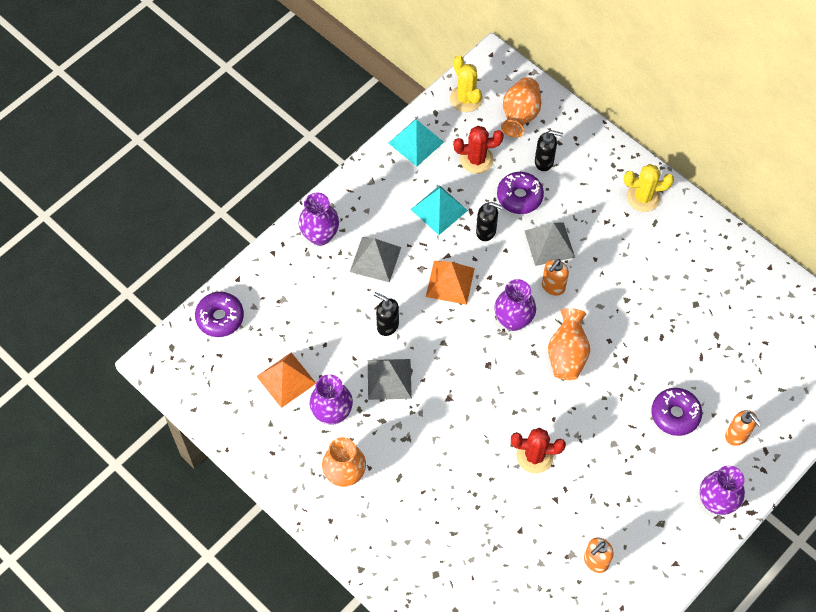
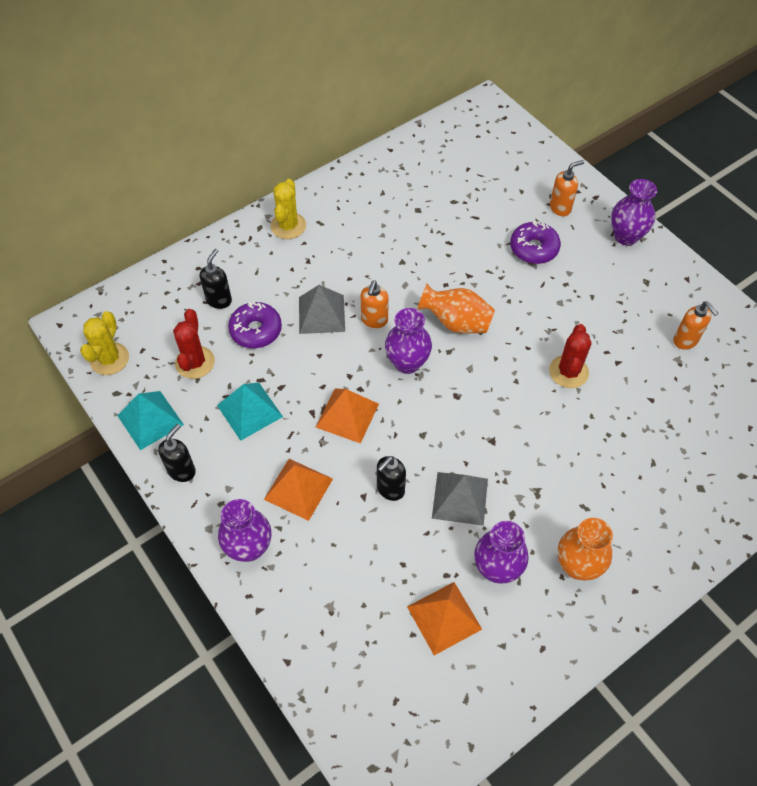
camera: 80 degrees left, 5 degrees down
purple donut [195,292,244,337] -> none
grey pyramid [350,237,401,282] -> orange pyramid [264,459,333,521]
yellow cactus [450,55,483,112] -> yellow cactus turned 60 degrees counterclockwise [80,311,129,375]
black soap dispenser [476,202,503,241] -> black soap dispenser moved to [158,424,196,482]
orange vase [501,77,541,138] -> none
orange soap dispenser [542,259,569,296] -> orange soap dispenser turned 60 degrees clockwise [360,280,389,328]

